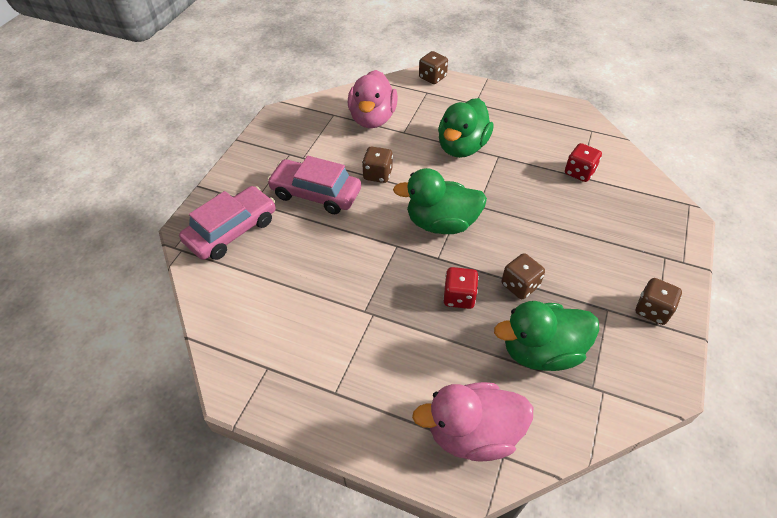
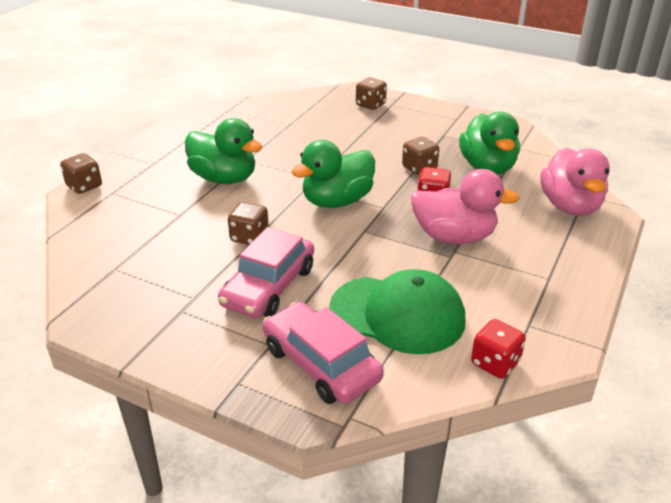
camera: 85 degrees left, 15 degrees down
pink duck [348,70,398,128] -> pink duck moved to [411,169,519,244]
green duck [393,168,487,234] -> green duck turned 45 degrees clockwise [292,140,375,208]
red dice [565,143,602,182] -> red dice moved to [471,319,526,379]
brown dice [636,278,682,325] -> brown dice moved to [356,77,387,110]
none -> green cap [329,269,465,354]

